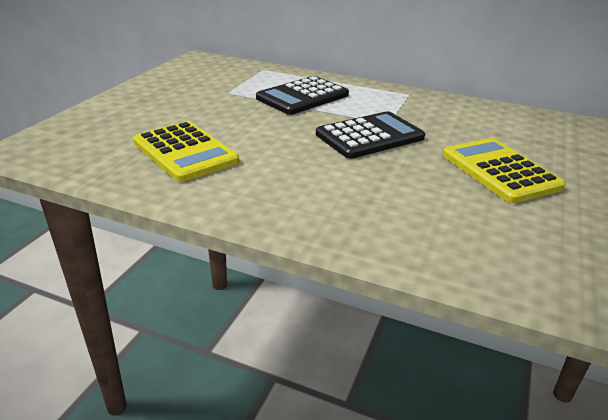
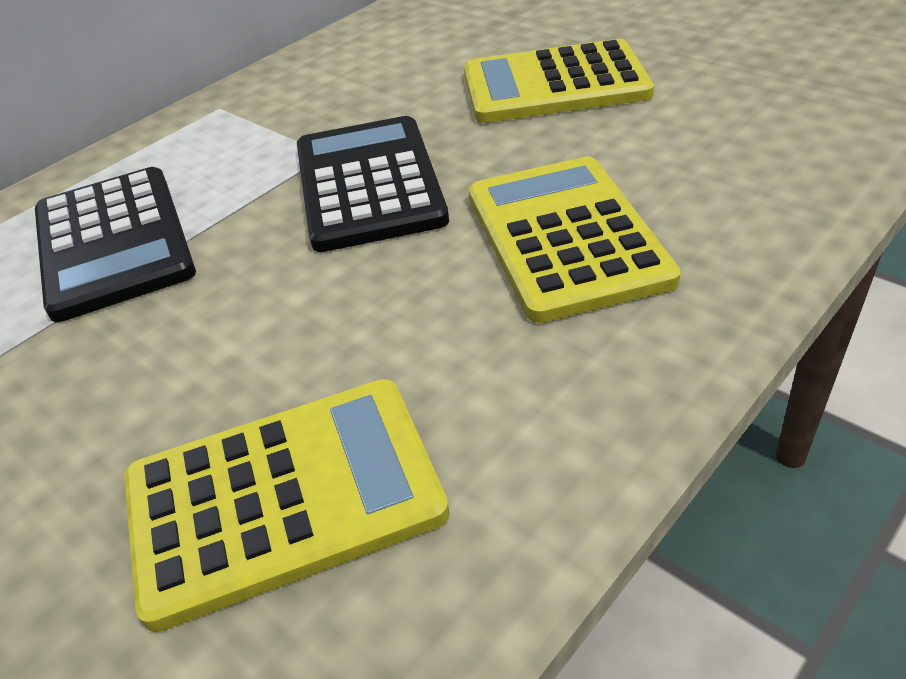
camera: 65 degrees left, 10 degrees up
none -> yellow calculator [468,156,681,323]

